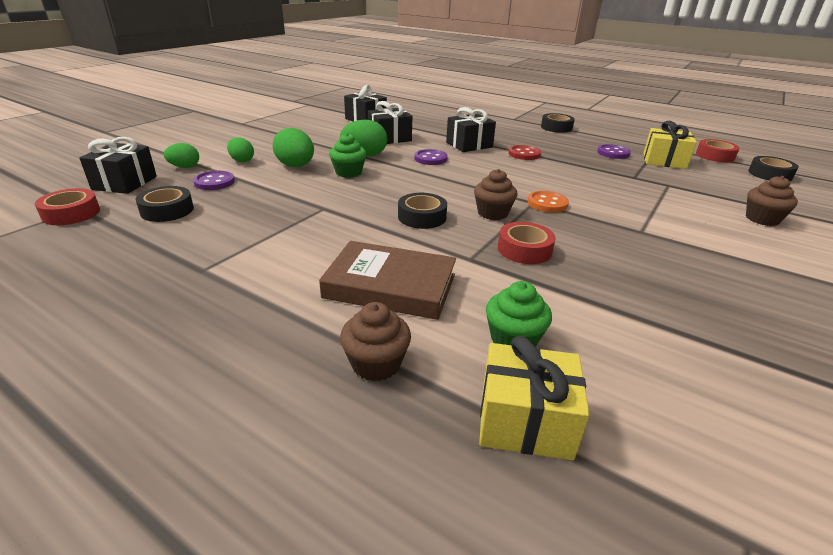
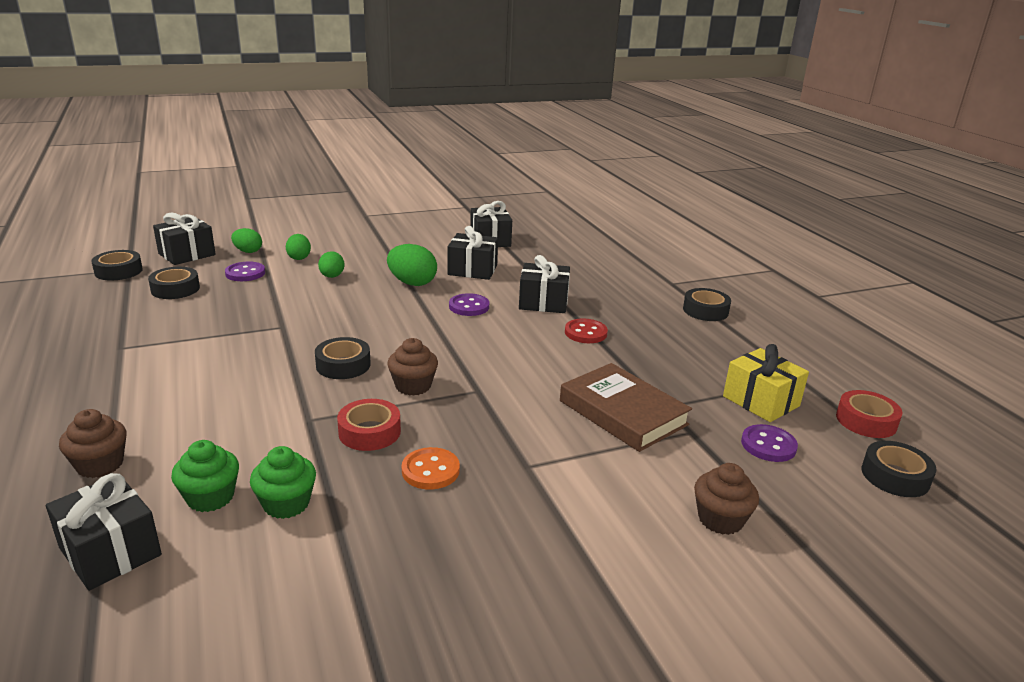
camera: 35 degrees right, 5 degrees down
red tape [35,188,100,225] -> black tape [91,250,143,280]
green egg [273,128,314,167] -> green egg [318,251,345,278], size x0.63
brown book [319,241,456,320] -> brown book moved to [560,363,692,452]
green cupcake [329,133,366,178] -> green cupcake moved to [250,446,316,519]
yellow gift [479,336,590,460] -> black gift [46,473,162,591]
orange button [527,191,569,212] -> orange button moved to [402,447,460,490]
purple button [597,144,631,159] -> purple button moved to [741,424,798,462]

